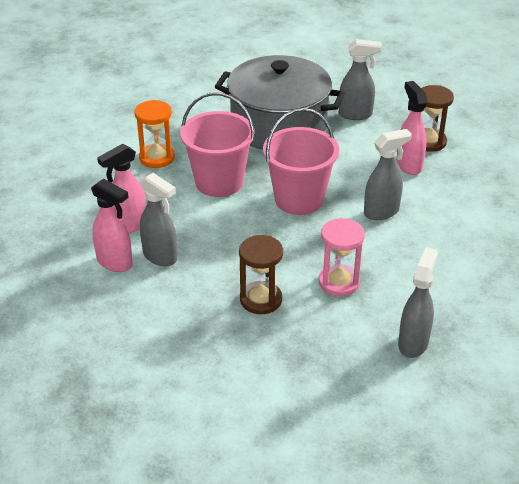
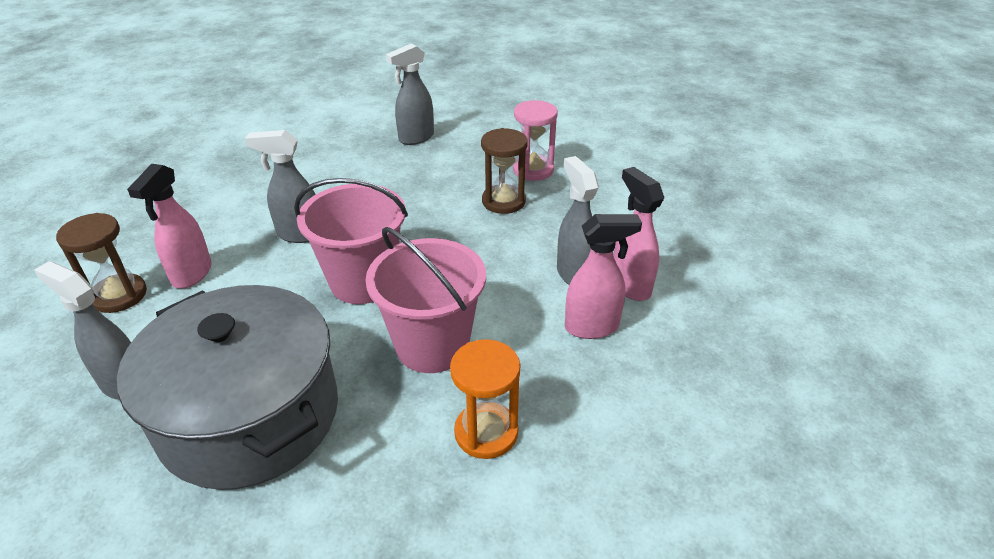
camera: 150 degrees left, 0 degrees up
pink hourglass [319,218,365,296] -> pink hourglass moved to [513,100,558,181]

